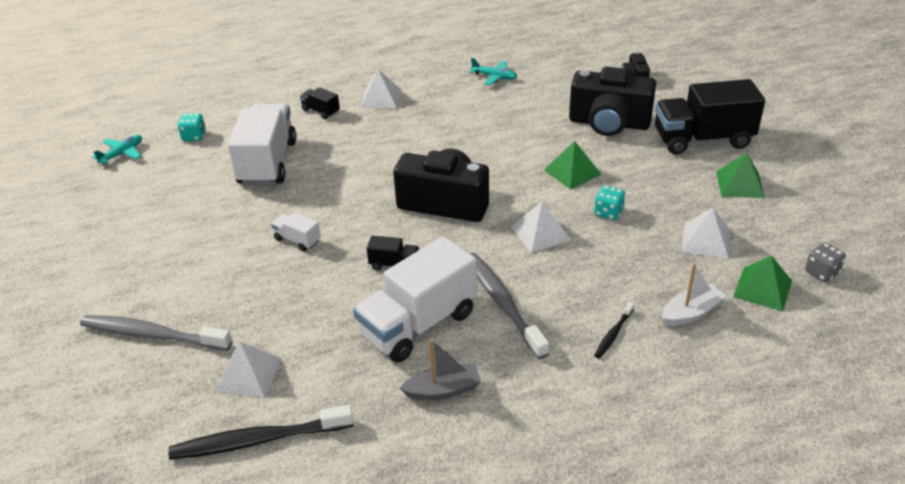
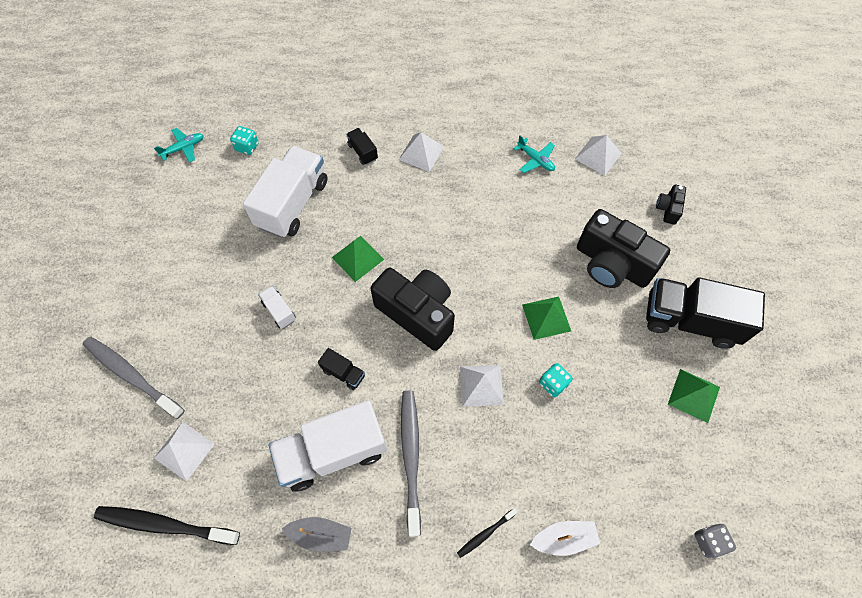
camera: 20 degrees right, 25 degrees up
white pyramid [682,208,730,259] -> white pyramid moved to [575,135,622,176]
green pyramid [733,256,792,311] -> green pyramid moved to [332,236,384,282]

